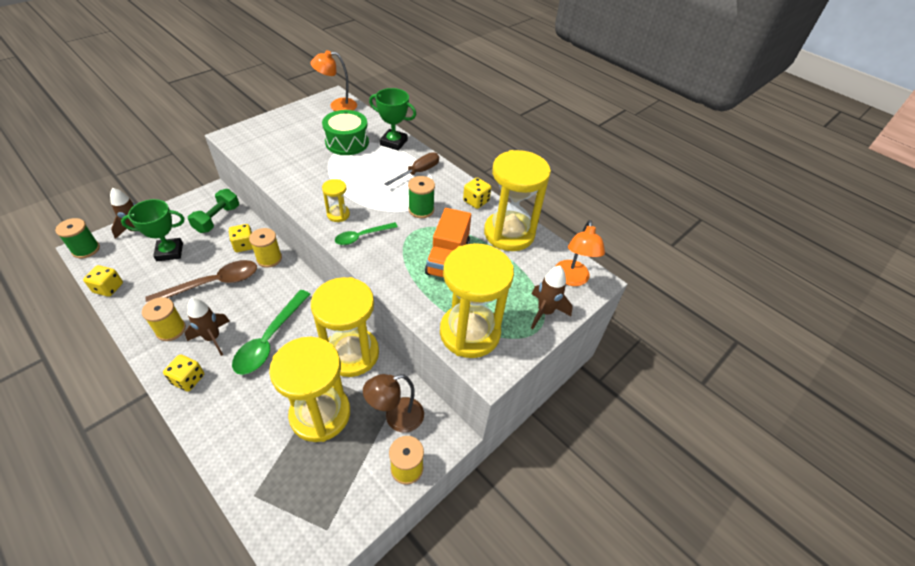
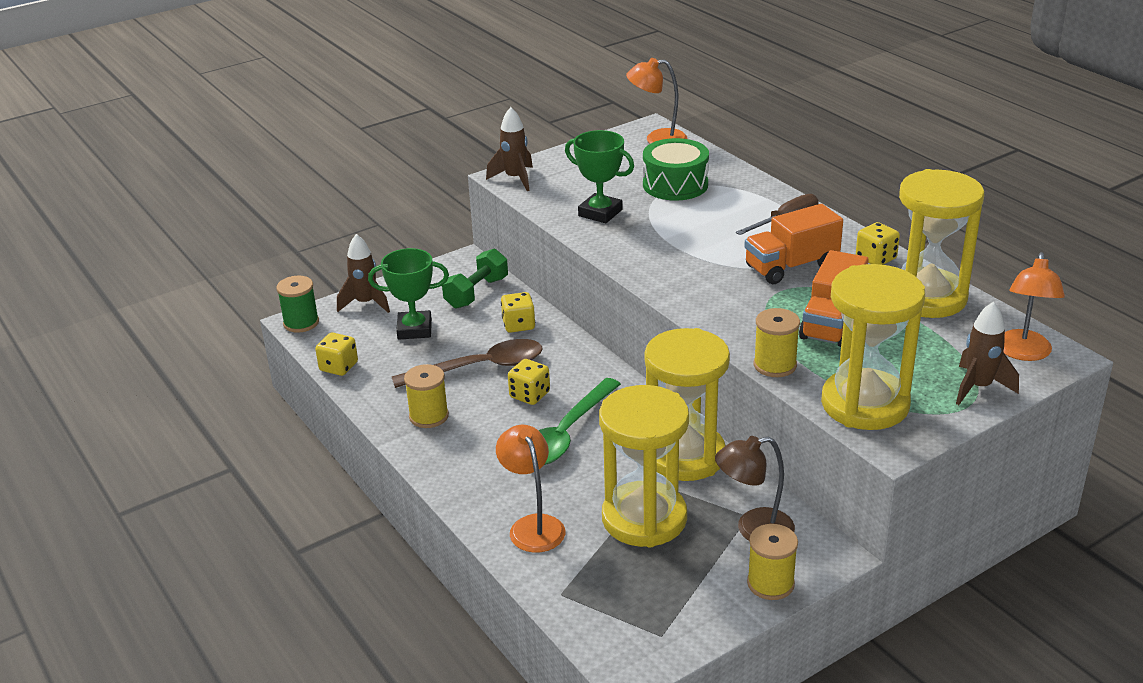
camera: 15 degrees right, 15 degrees down
yellow dice [163,354,204,392] -> yellow dice moved to [508,359,550,405]
brown rocket [185,298,230,356] -> brown rocket moved to [486,107,533,191]
yellow spool [249,228,282,268] -> yellow spool moved to [754,308,800,377]
yellow hourglass [322,179,350,222] -> none
green spoon [335,222,398,245] -> none
green trophy [369,88,417,151] -> green trophy moved to [565,130,634,223]
green spool [408,176,435,218] -> orange truck [744,204,843,284]
none -> orange lamp [496,425,565,553]

